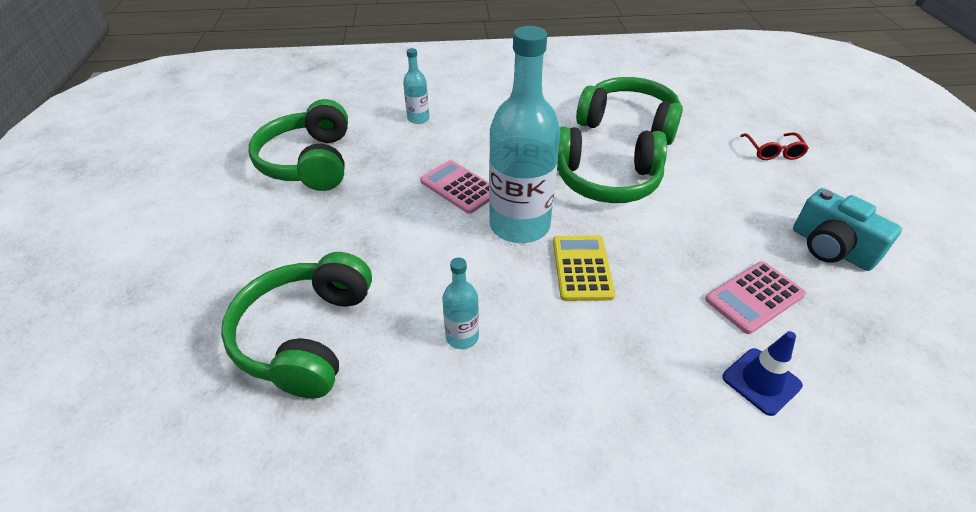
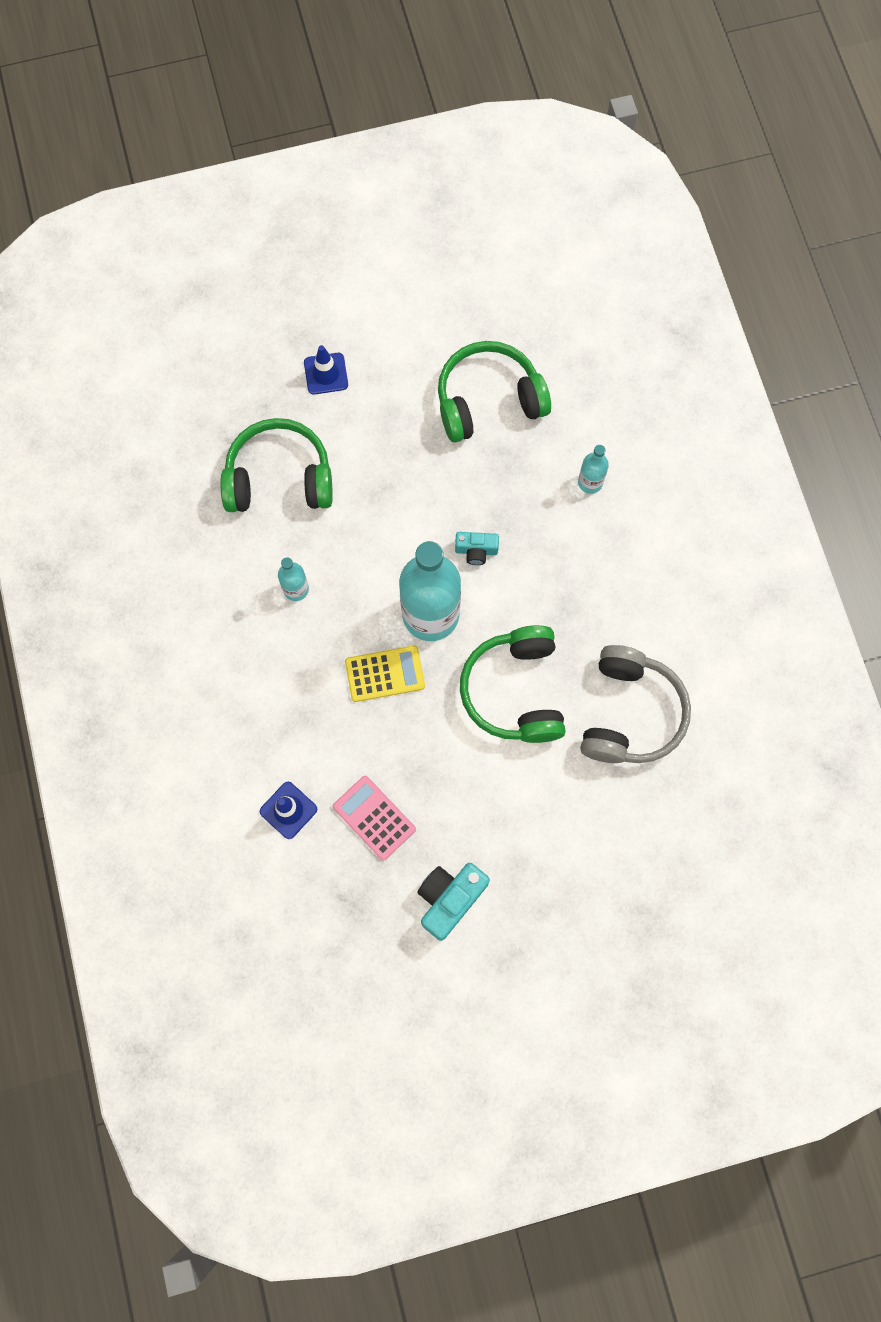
camera: 80 degrees right, 30 degrees up
pink calculator [420,160,489,214] -> turquoise camera [455,532,499,565]
green headphones [576,77,683,145] -> grey headphones [580,645,691,763]
red glasses [740,132,809,160] -> none
none -> blue traffic cone [304,345,348,395]

